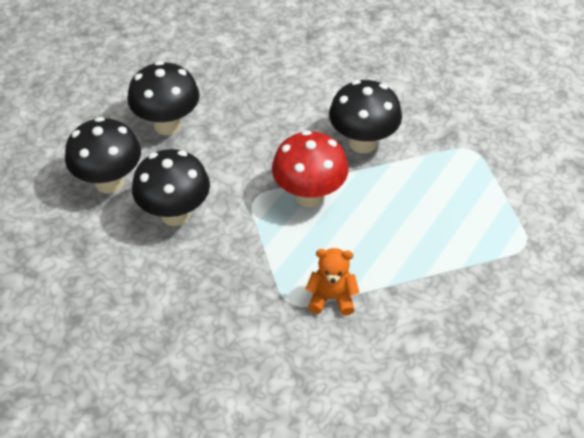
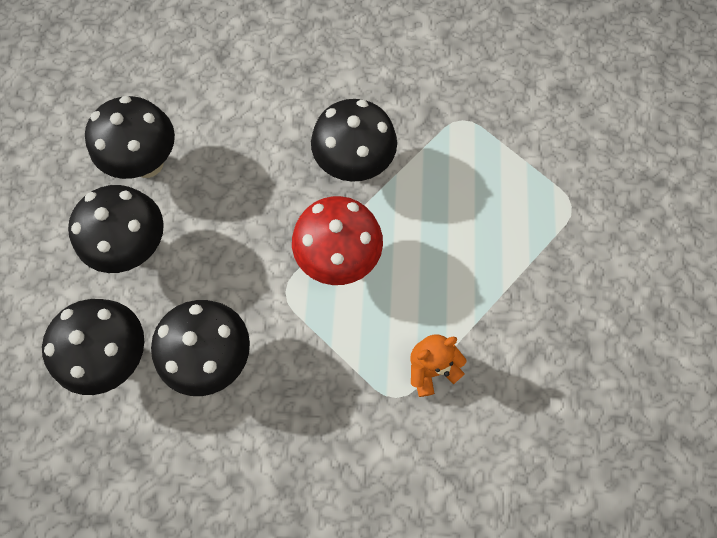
camera: 30 degrees left, 20 degrees up
none -> black mushroom [85,96,175,179]

